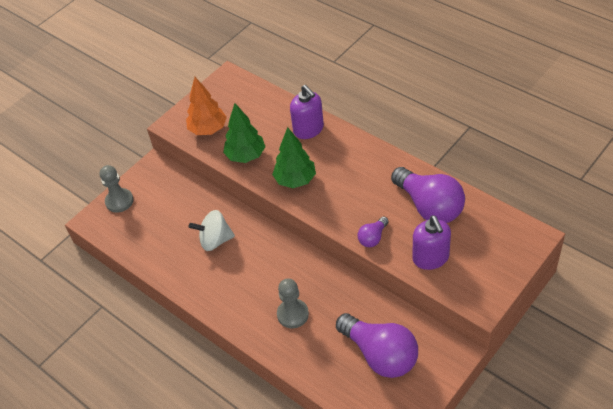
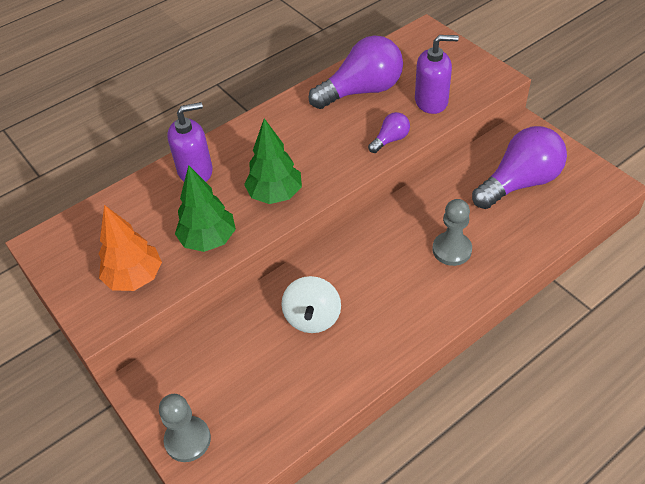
camera: 80 degrees left, 0 degrees up
purple light bulb [358,217,389,247] -> purple light bulb turned 90 degrees counterclockwise [368,112,410,153]

